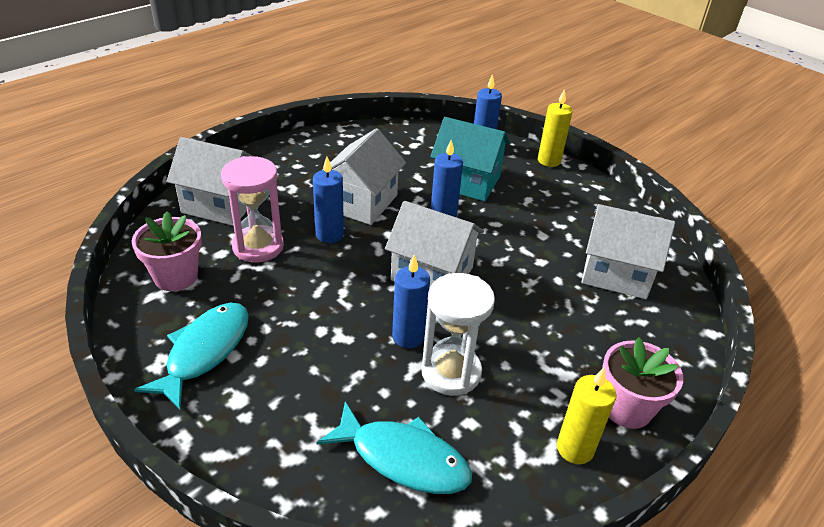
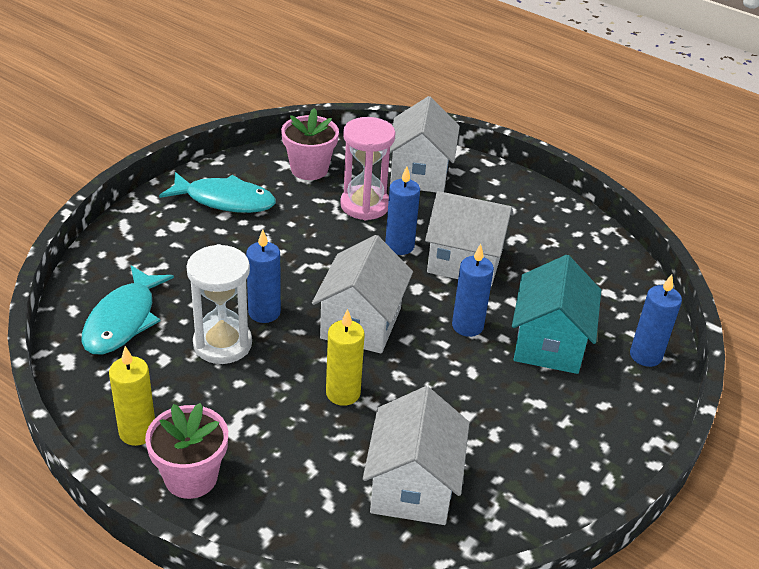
camera: 80 degrees right, 0 degrees up
yellow candle [538,89,573,167] -> yellow candle moved to [326,309,365,406]

